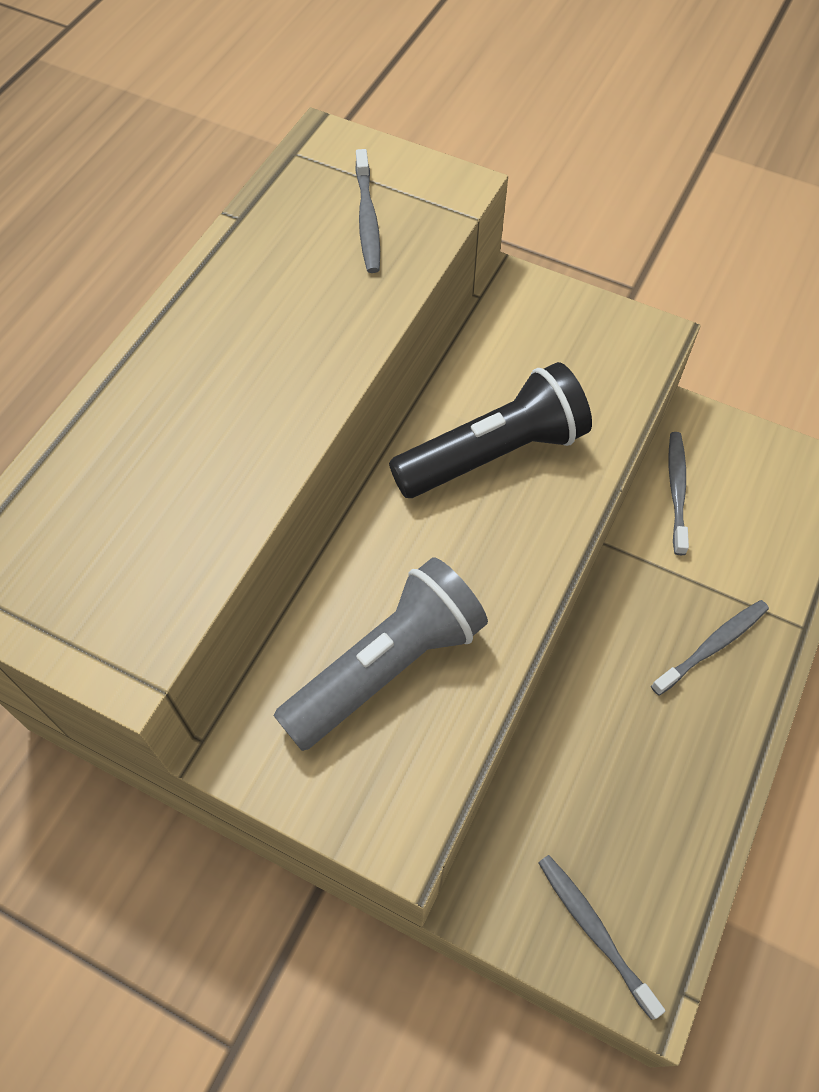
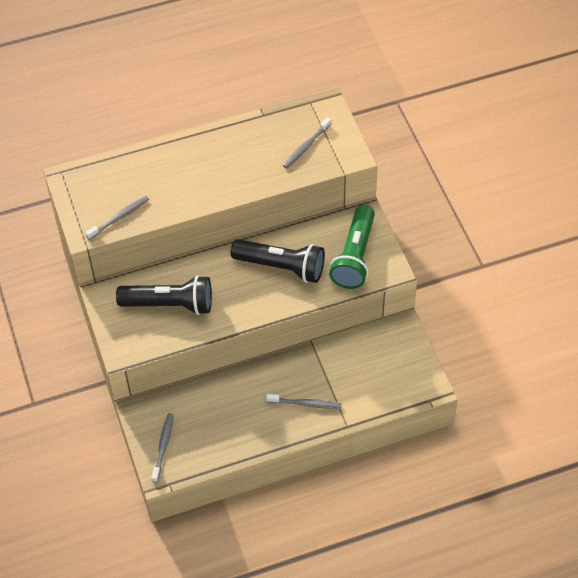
camera: 45 degrees right, 5 degrees down
grey flashlight [274,557,488,751] -> black flashlight [116,275,212,315]
grey toothbrush [669,432,689,555] -> grey toothbrush moved to [85,196,149,240]
none -> green flashlight [329,205,375,289]

